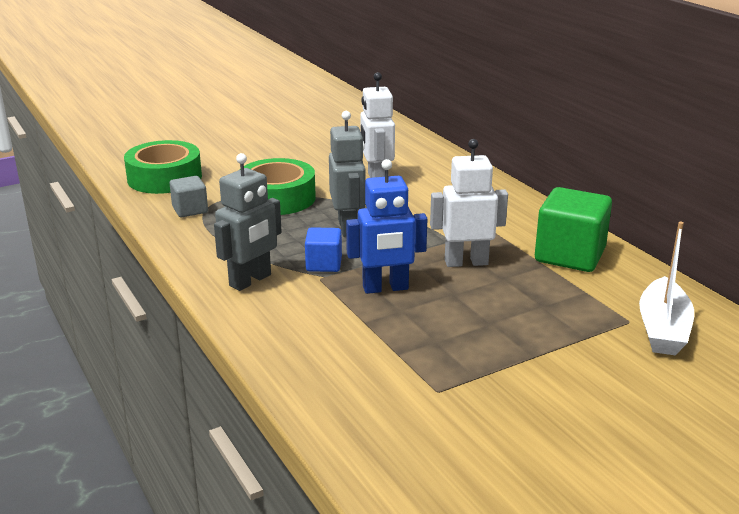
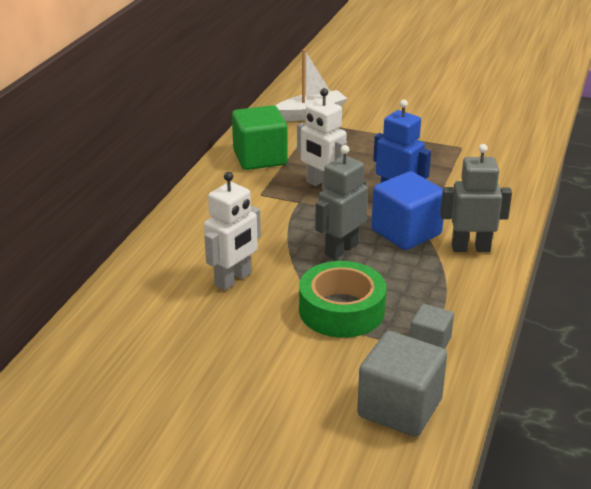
camera: 130 degrees left, 5 degrees up
green tape [124,140,202,194] -> grey cube [357,331,447,437]
blue cube [305,227,342,272] -> blue cube [371,171,443,250], size x1.80

